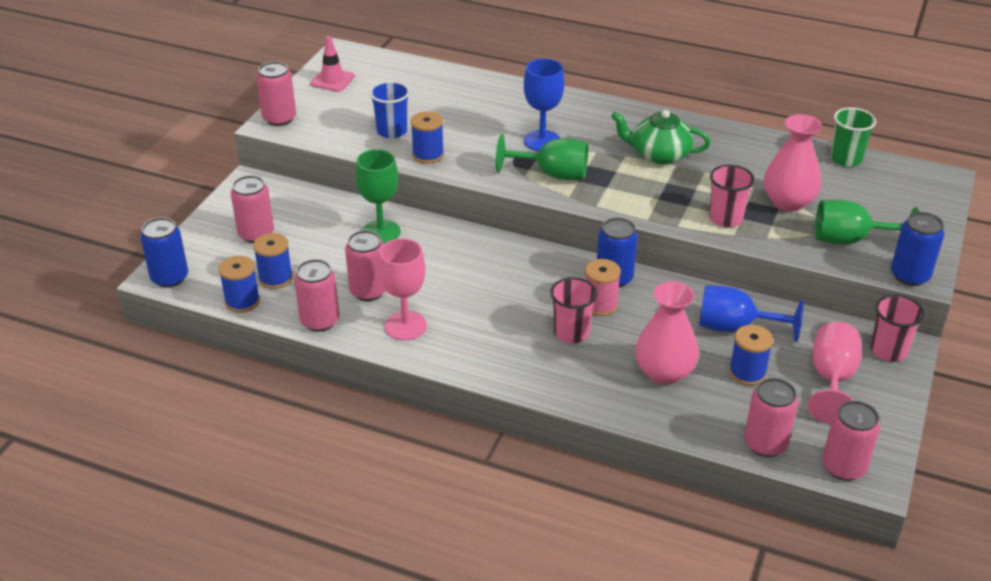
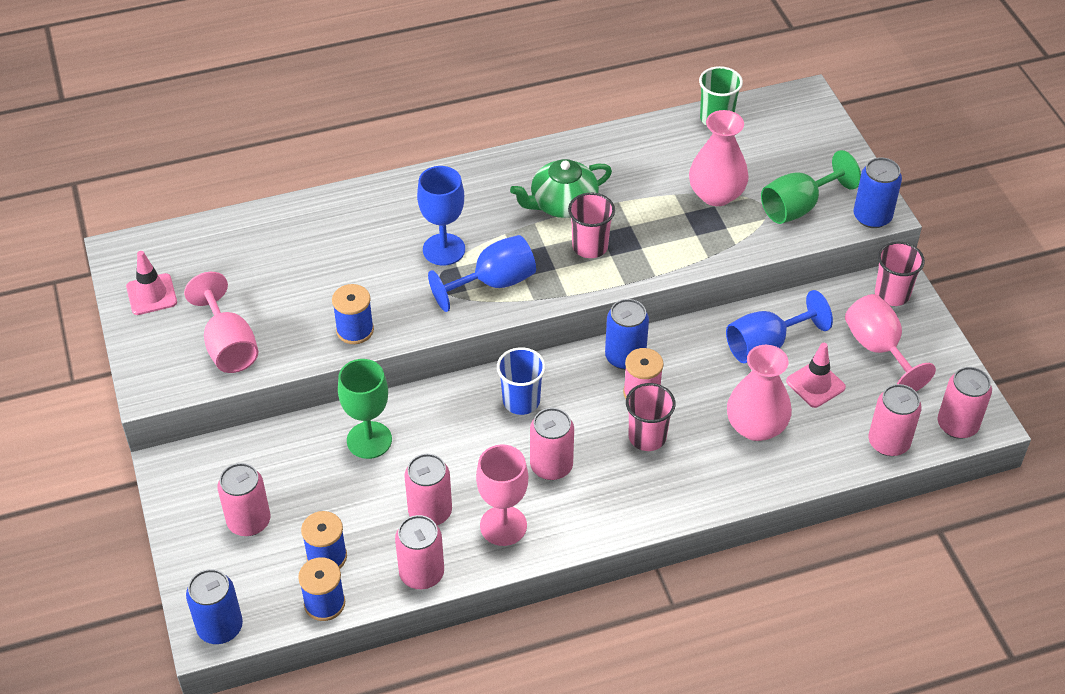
camera: 40 degrees left, 10 degrees up
pink can [256,61,296,126] -> pink can moved to [530,408,574,480]
blue cup [369,81,410,138] -> blue cup moved to [497,347,546,415]
green goblet [496,134,588,180] -> blue goblet [428,235,536,312]
pink cup [709,165,755,227] -> pink cup moved to [568,193,615,258]
blue spool [729,325,773,386] -> pink traffic cone [786,343,846,408]
none -> pink goblet [184,272,258,373]

